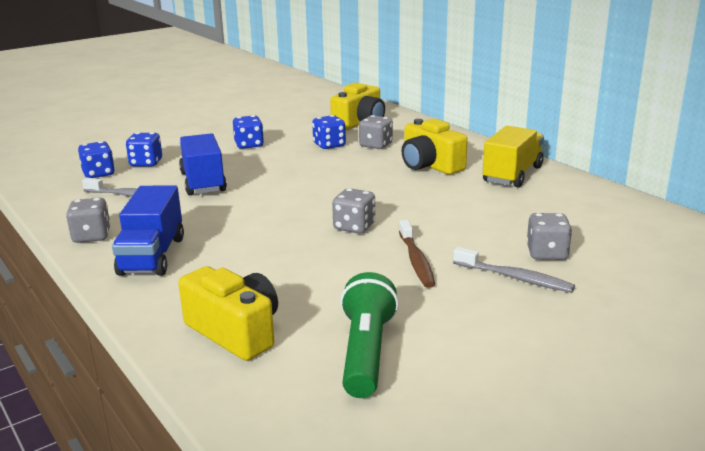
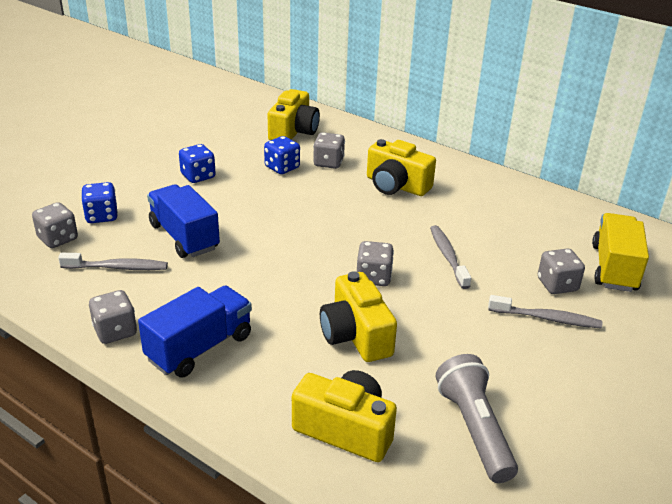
camera: 20 degrees left, 10 degrees up
blue dice [78,141,115,178] -> grey dice [32,202,78,248]
blue truck [112,185,184,276] -> blue truck turned 120 degrees counterclockwise [138,285,252,377]
green flashlight [340,272,399,398] -> grey flashlight [436,354,518,483]
brown toothbrush [399,220,435,288] -> none
yellow truck [483,126,544,188] -> yellow truck moved to [592,213,649,292]
none -> yellow camera [320,271,397,362]
none -> grey toothbrush [430,225,471,289]

